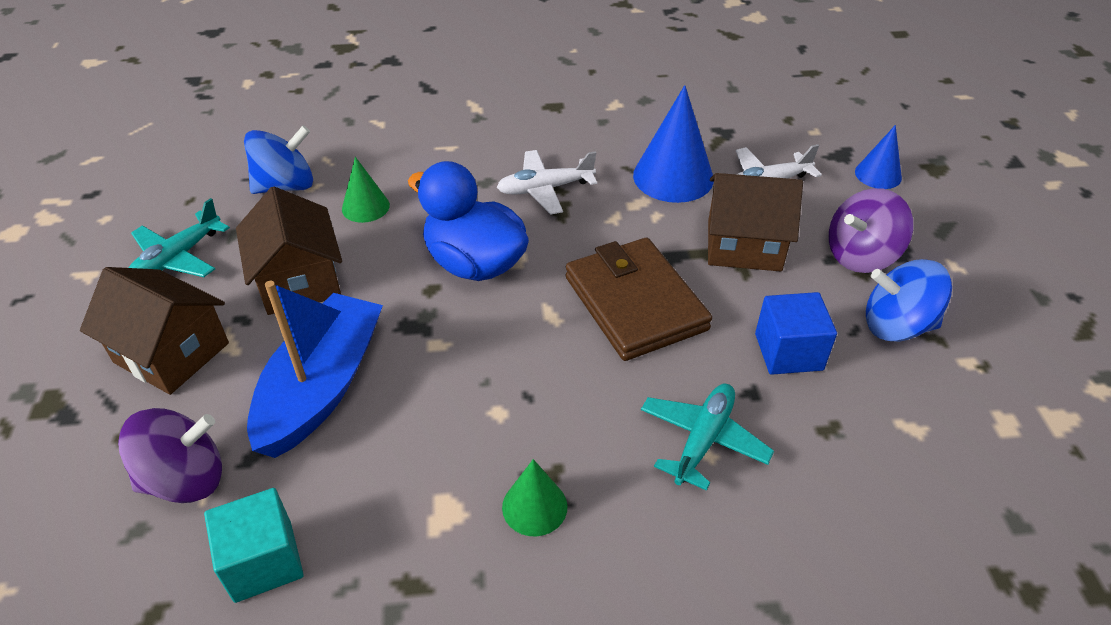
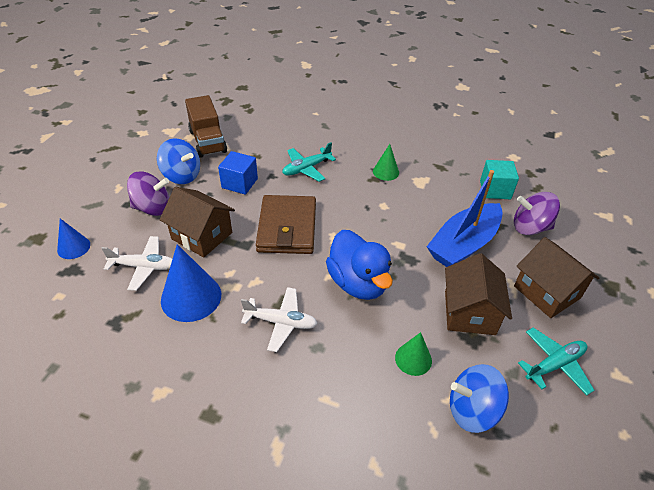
camera: 155 degrees left, 0 degrees up
none -> brown truck [185,95,227,158]

